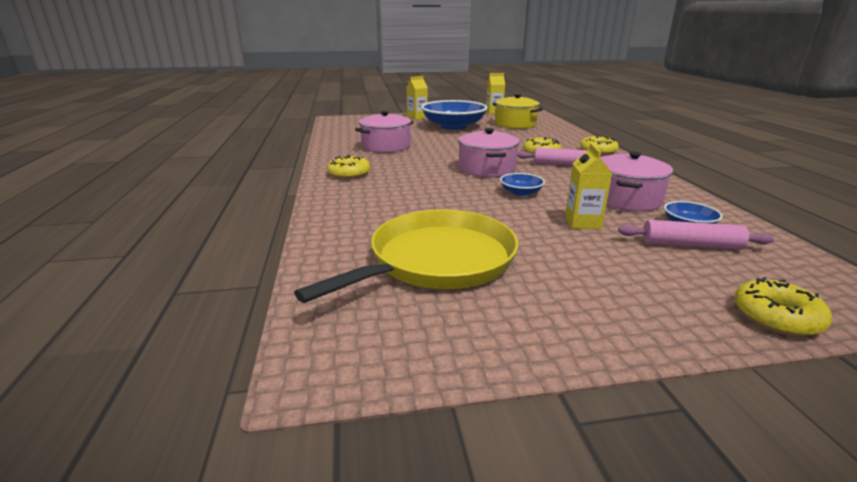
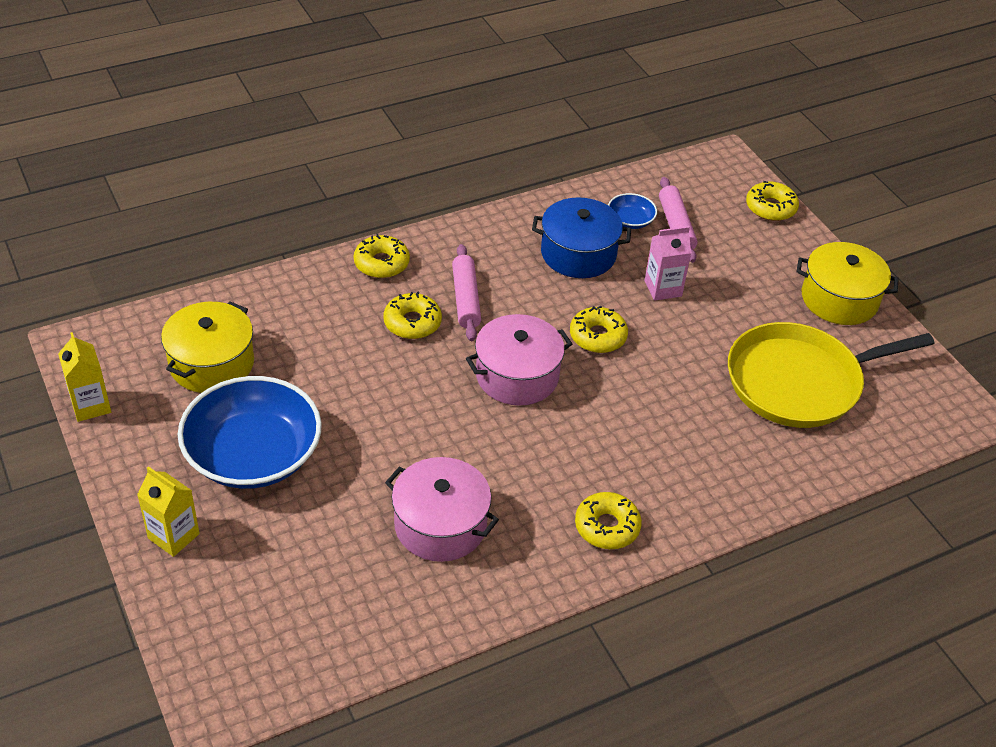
camera: 110 degrees left, 20 degrees up
yellow pan [294,210,518,303] -> yellow pan turned 45 degrees counterclockwise [728,322,935,428]
blue bowl [500,173,545,196] -> yellow donut [570,306,628,353]
yellow carton [565,143,612,229] -> pink carton [645,226,691,301]
pink pot [600,151,673,211] -> blue pot [532,197,631,278]
none -> yellow pot [797,242,899,325]

